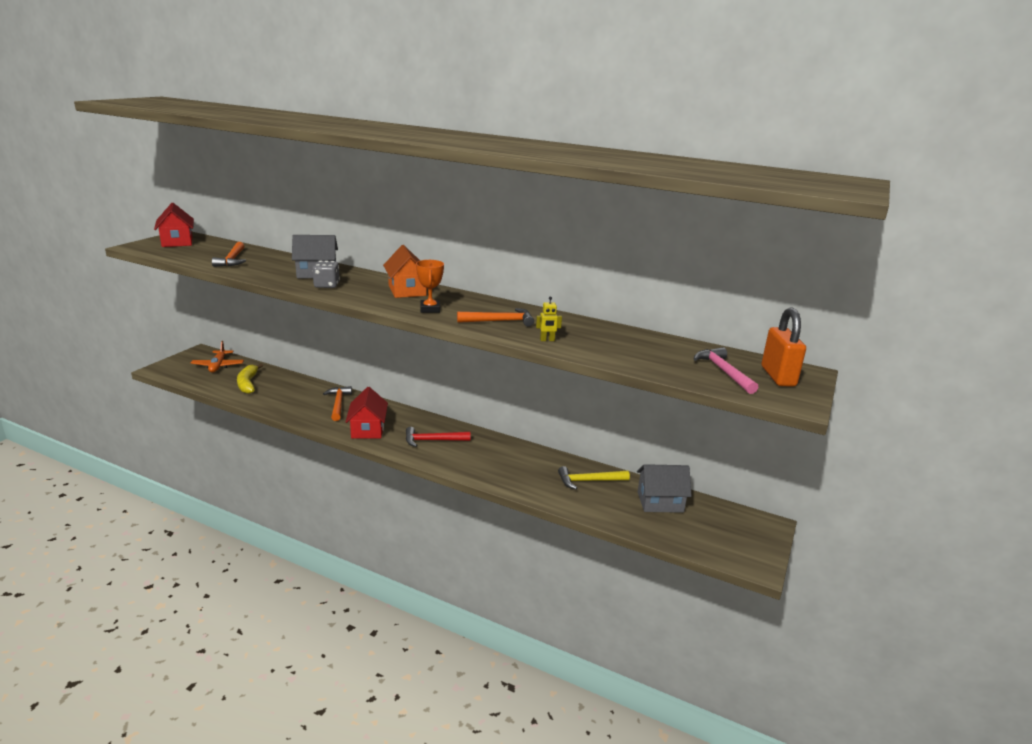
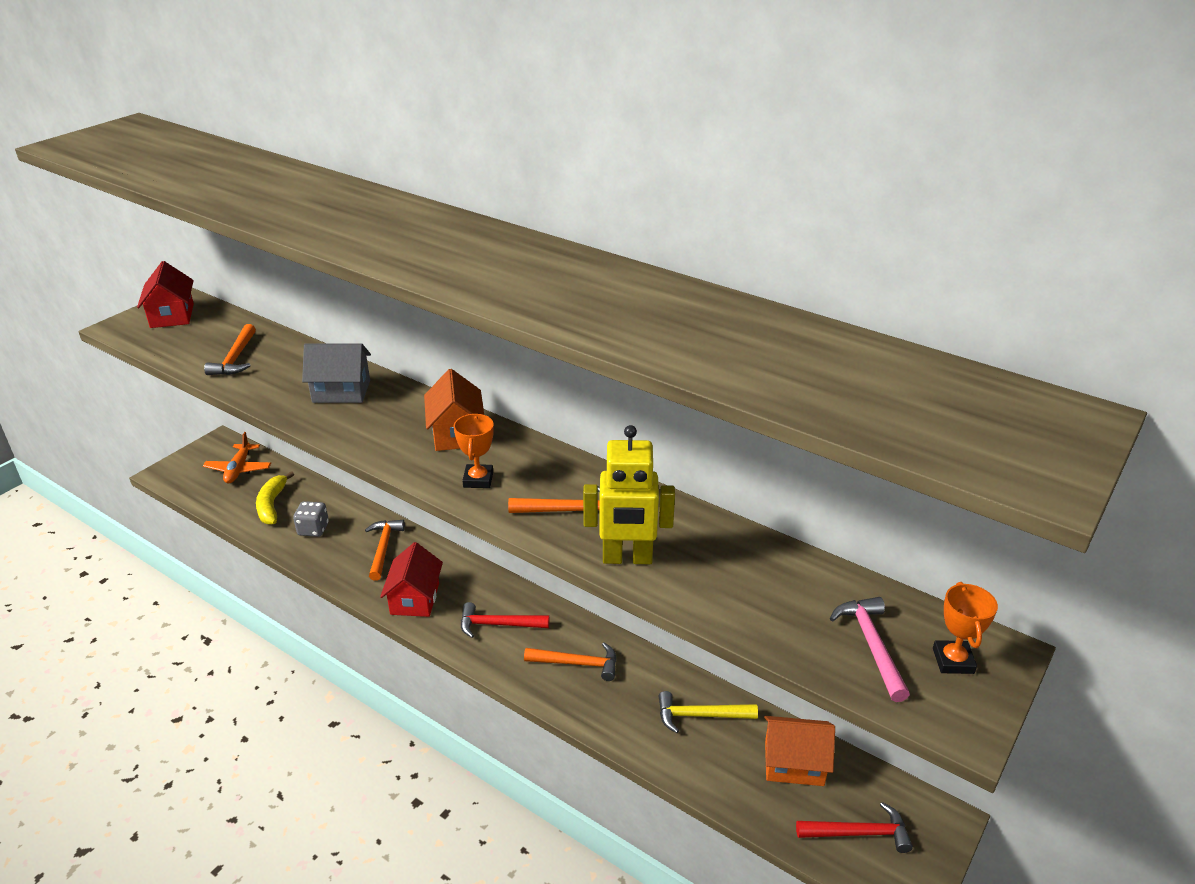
camera: 10 degrees right, 10 degrees up
grey dice [312,261,340,288] -> grey dice moved to [293,501,329,537]
yellow robot [536,296,562,341] -> yellow robot [583,425,675,564], size x2.42
grey house [637,464,692,513] -> orange house [764,716,835,786]
orange padlock [762,308,806,387] -> orange trophy [933,582,998,674]
none -> orange hammer [524,642,616,681]
none -> red hammer [796,802,913,853]

